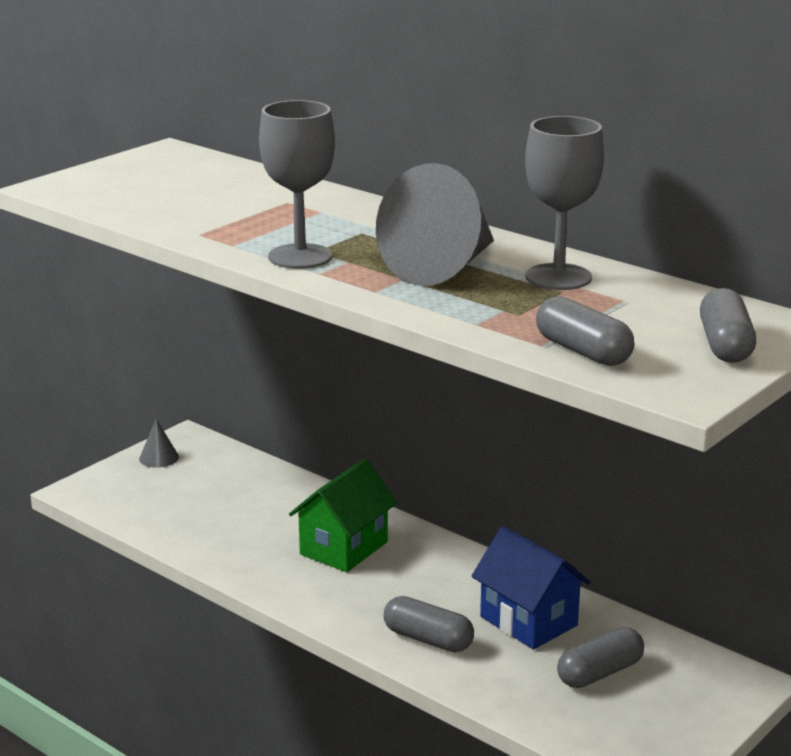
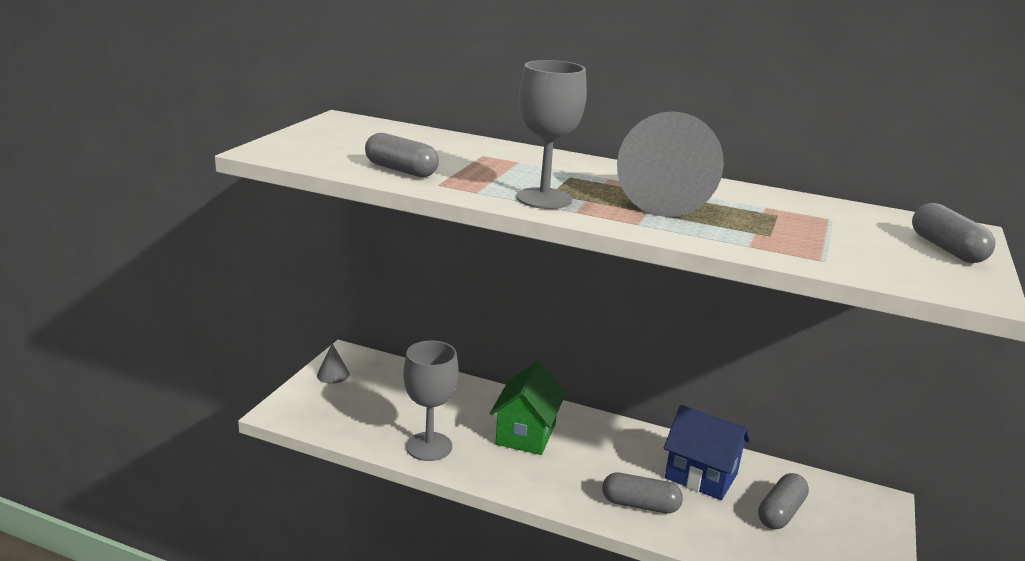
camera: 20 degrees left, 0 degrees up
grey goblet [525,116,604,290] -> grey goblet moved to [403,341,459,461]
grey capsule [536,296,634,366] -> grey capsule moved to [365,133,439,177]

